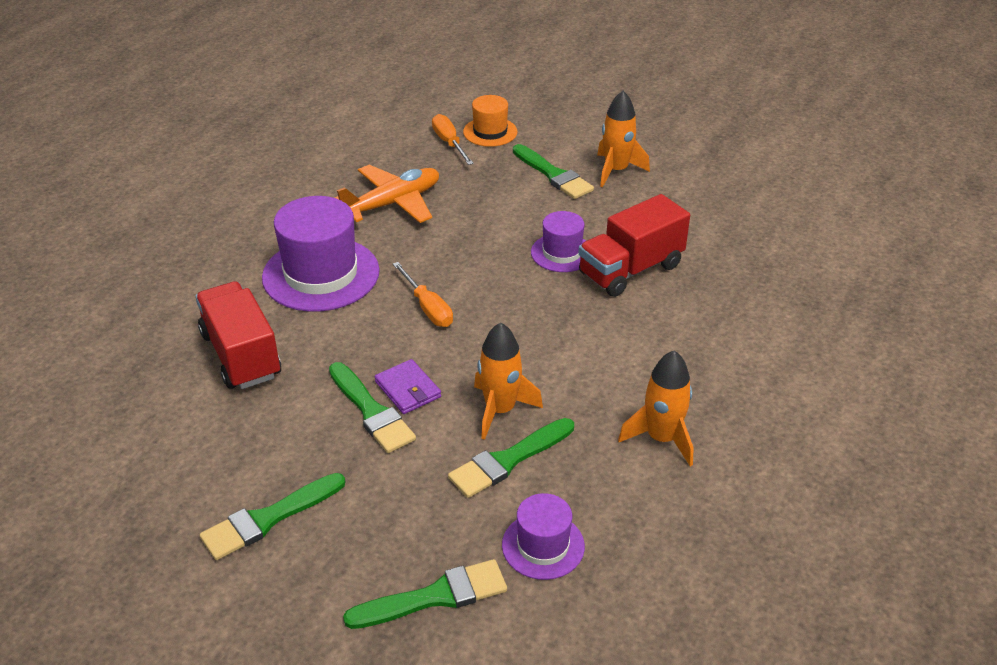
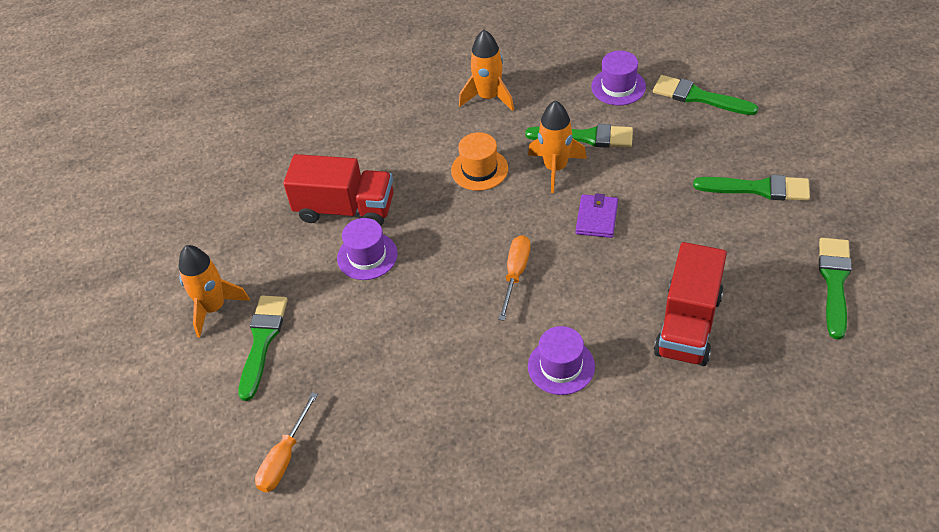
camera: 130 degrees left, 10 degrees up
purple hat [262,196,380,312] -> purple hat [528,326,595,395], size x0.55
green brush [329,362,416,453] -> green brush moved to [819,238,852,340]
orange plane [334,165,439,223] -> none
orange hat [463,95,518,147] -> orange hat moved to [451,132,508,191]

